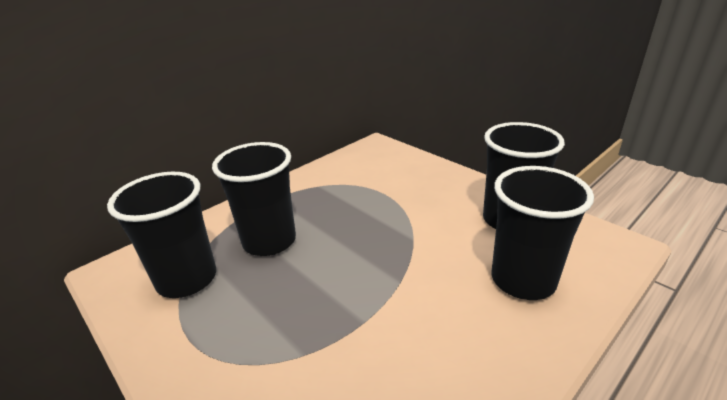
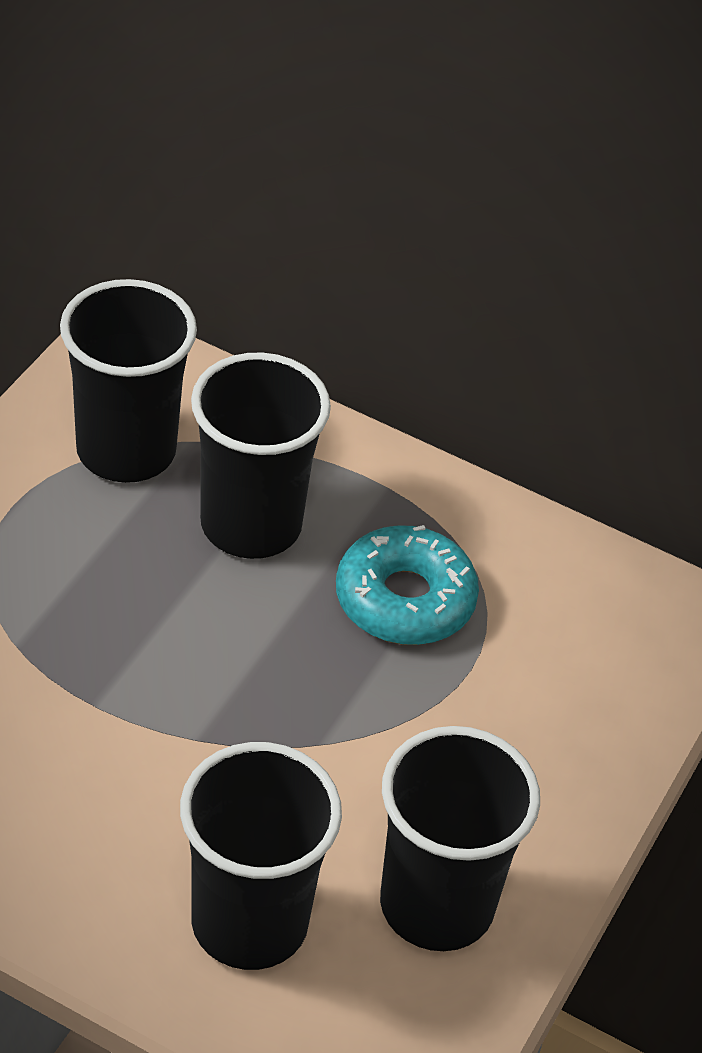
camera: 65 degrees right, 15 degrees up
none -> turquoise donut [336,525,479,645]

